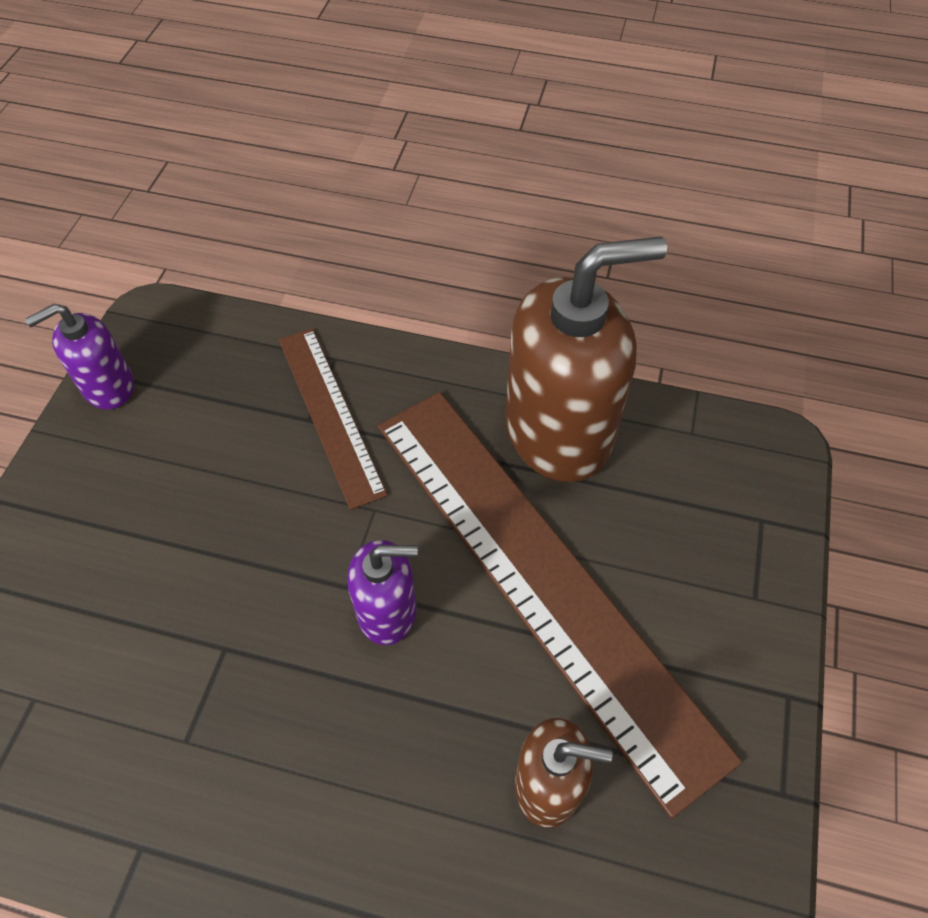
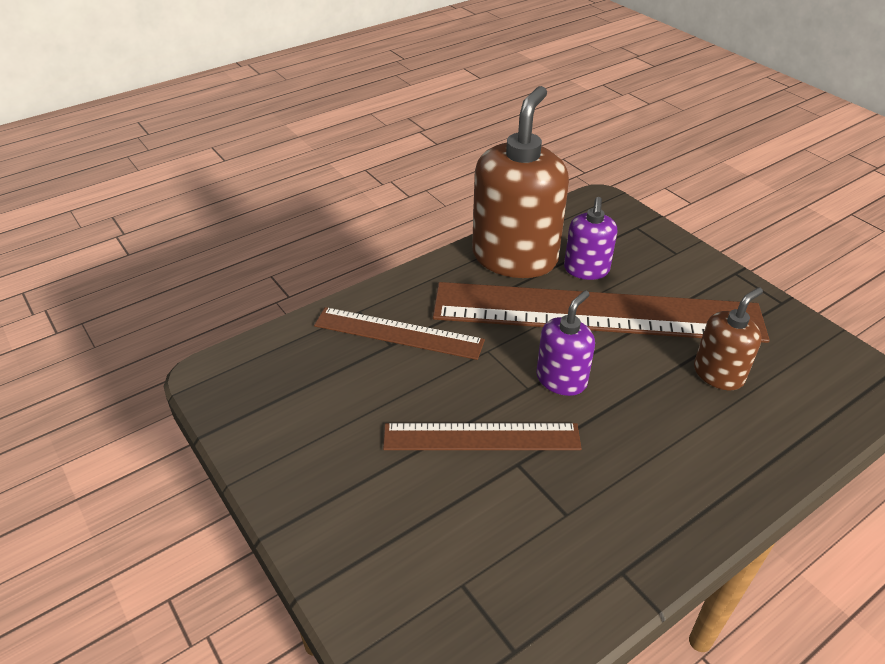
camera: 50 degrees left, 15 degrees down
purple soap dispenser [25,304,134,409] -> purple soap dispenser moved to [564,197,617,280]
none -> brown ruler [383,423,582,450]

